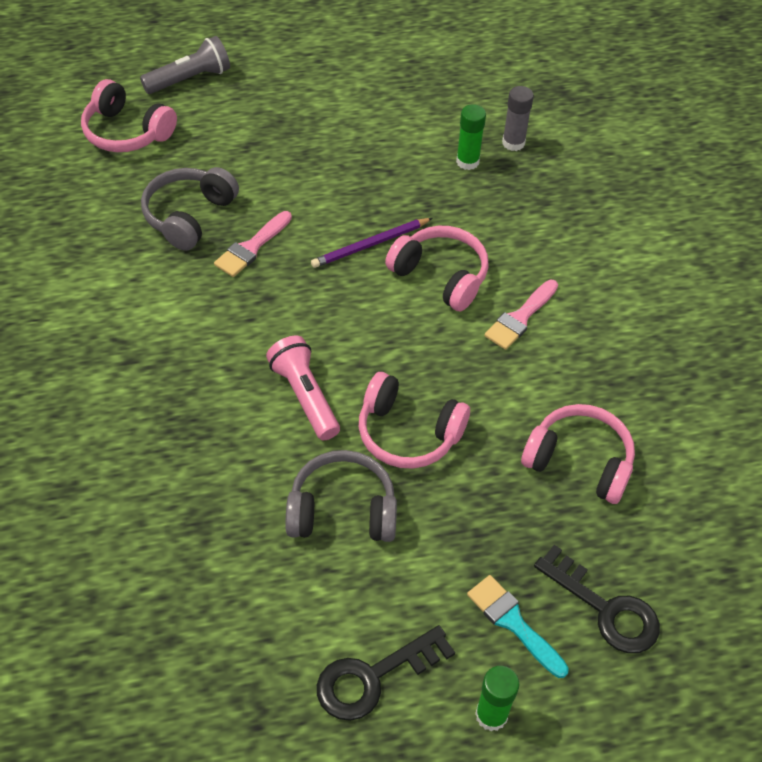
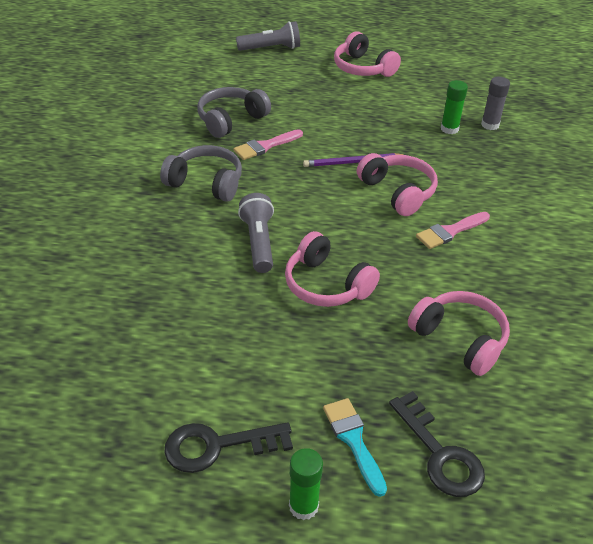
camera: 20 degrees right, 10 degrees down
pink headphones [81,79,177,152] -> pink headphones moved to [334,31,401,77]
pink flashlight [266,336,340,440] -> grey flashlight [238,193,274,273]
grey headphones [286,450,397,542] -> grey headphones moved to [160,145,242,202]

